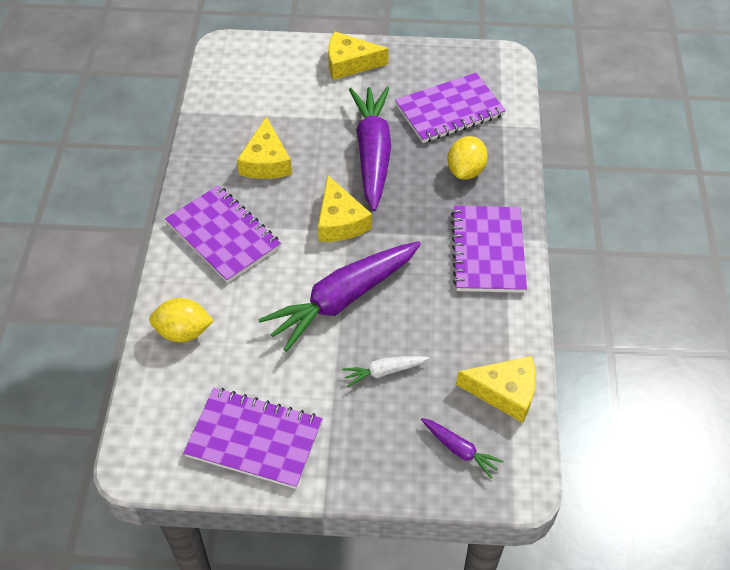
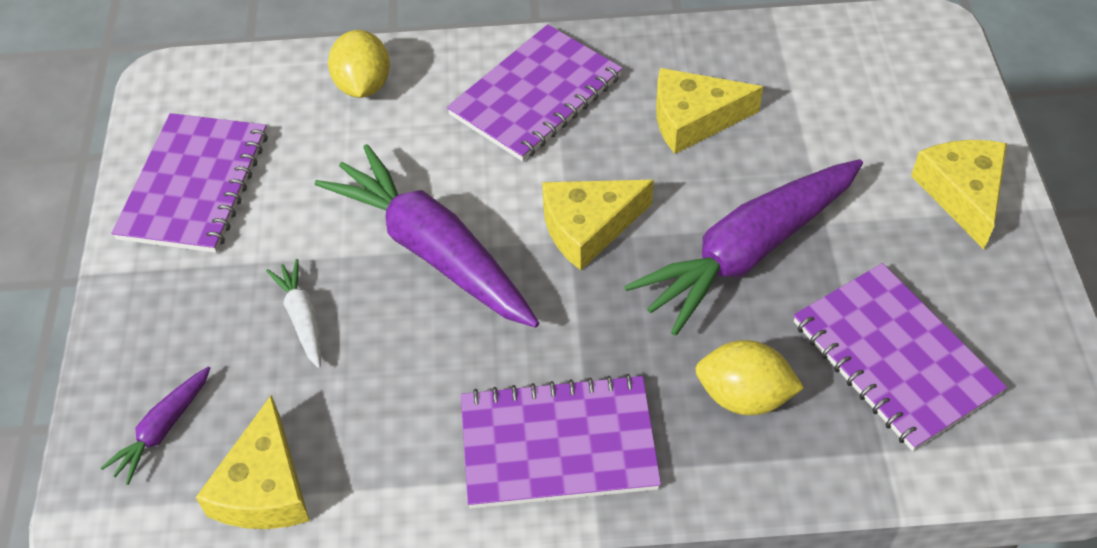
camera: 85 degrees right, 0 degrees up
purple carrot [349,87,391,211] -> purple carrot turned 150 degrees clockwise [624,159,863,336]

